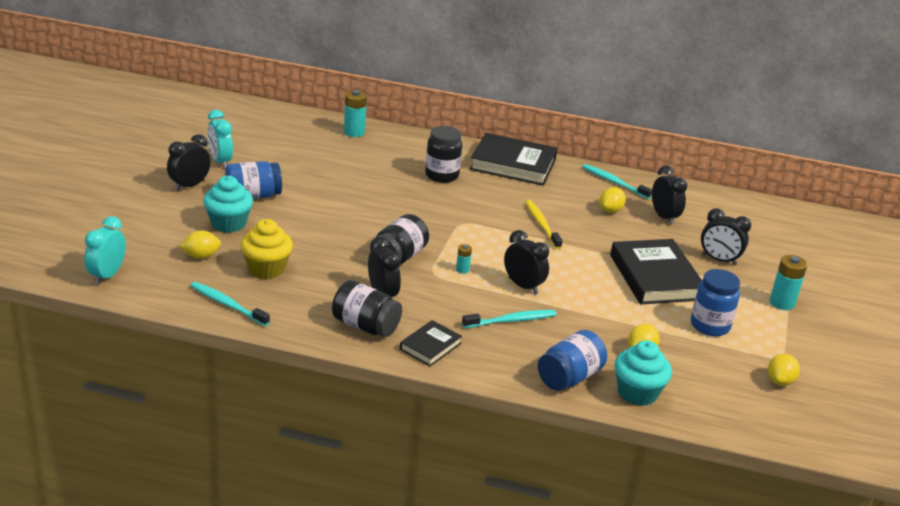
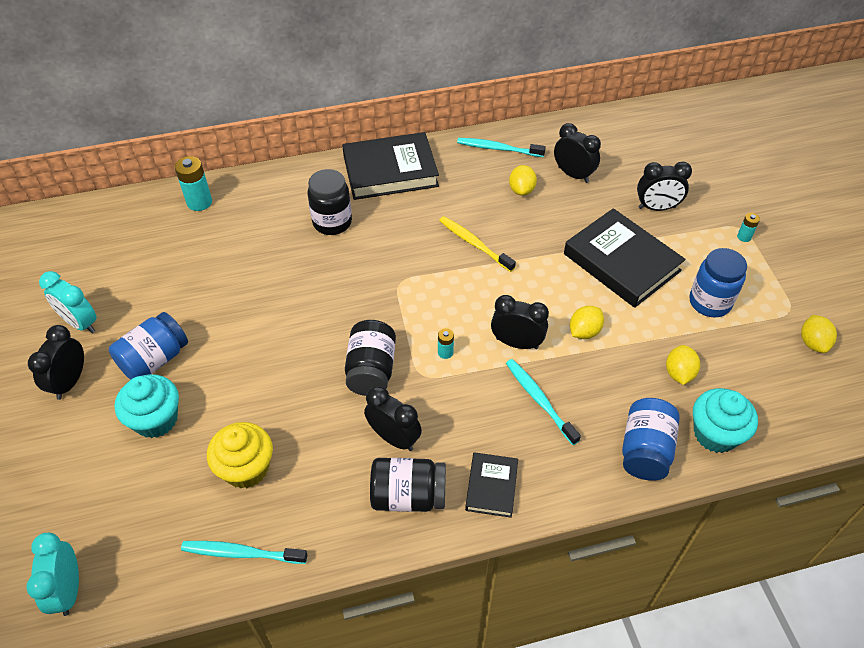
camera: 25 degrees left, 20 degrees up
yellow lemon [179,230,221,259] -> yellow lemon moved to [570,306,604,339]
turquoise toothbrush [462,310,557,328] -> turquoise toothbrush turned 75 degrees counterclockwise [506,359,581,445]
turquoise battery [770,255,807,310] -> turquoise battery [737,213,760,242], size x0.53

